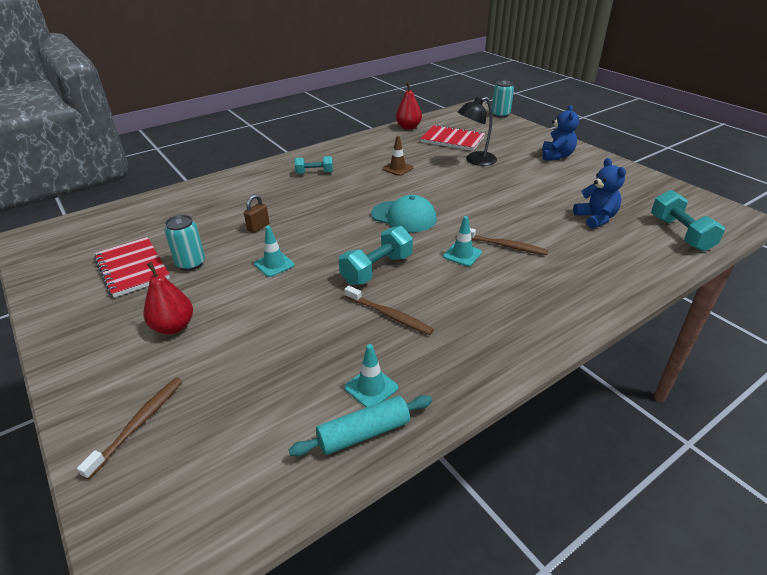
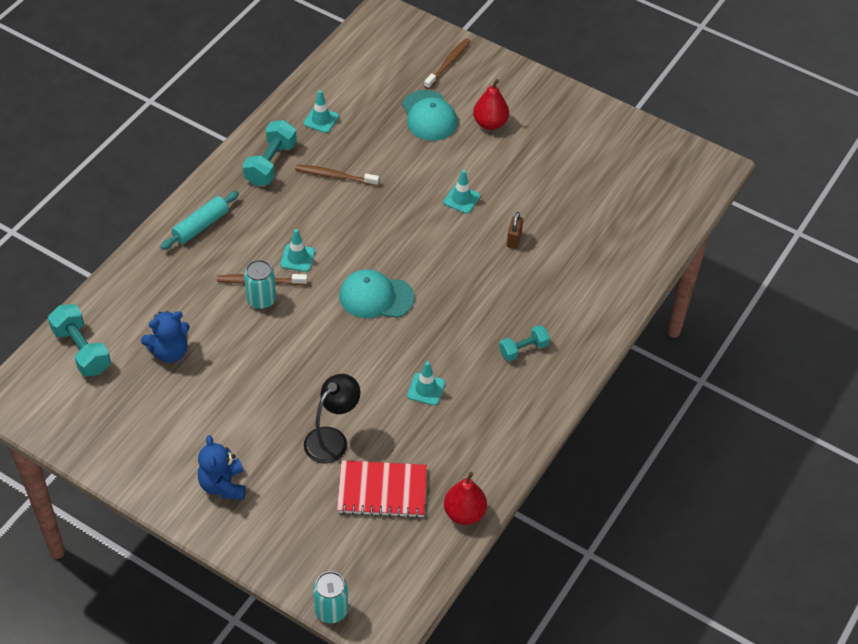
camera: 155 degrees right, 15 degrees up
brown toothbrush [77,377,183,480] -> brown toothbrush turned 150 degrees counterclockwise [424,38,470,89]
red notebook [94,237,170,298] -> none
turquoise can [165,215,205,271] -> turquoise can moved to [244,260,276,309]
turquoise rolling pin [289,395,432,457] -> turquoise rolling pin moved to [160,191,239,250]
turquoise dumbbell [339,226,413,285] -> turquoise dumbbell moved to [243,120,297,186]
brown traffic cone [382,136,413,176] -> turquoise traffic cone [407,361,445,406]
blue teddy bear [573,158,626,229] -> blue teddy bear turned 75 degrees counterclockwise [141,311,190,363]
none -> turquoise cap [402,90,457,141]

